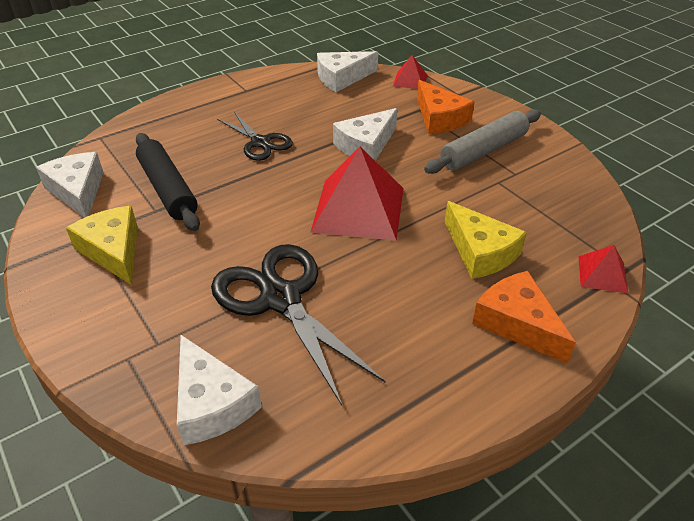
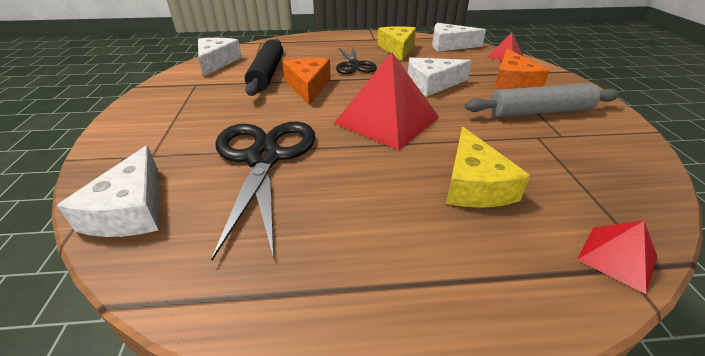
camera: 30 degrees right, 5 degrees down
yellow cheese [66,206,138,285] -> yellow cheese moved to [377,26,416,61]
orange cheese [472,271,576,364] -> orange cheese moved to [282,58,331,105]

